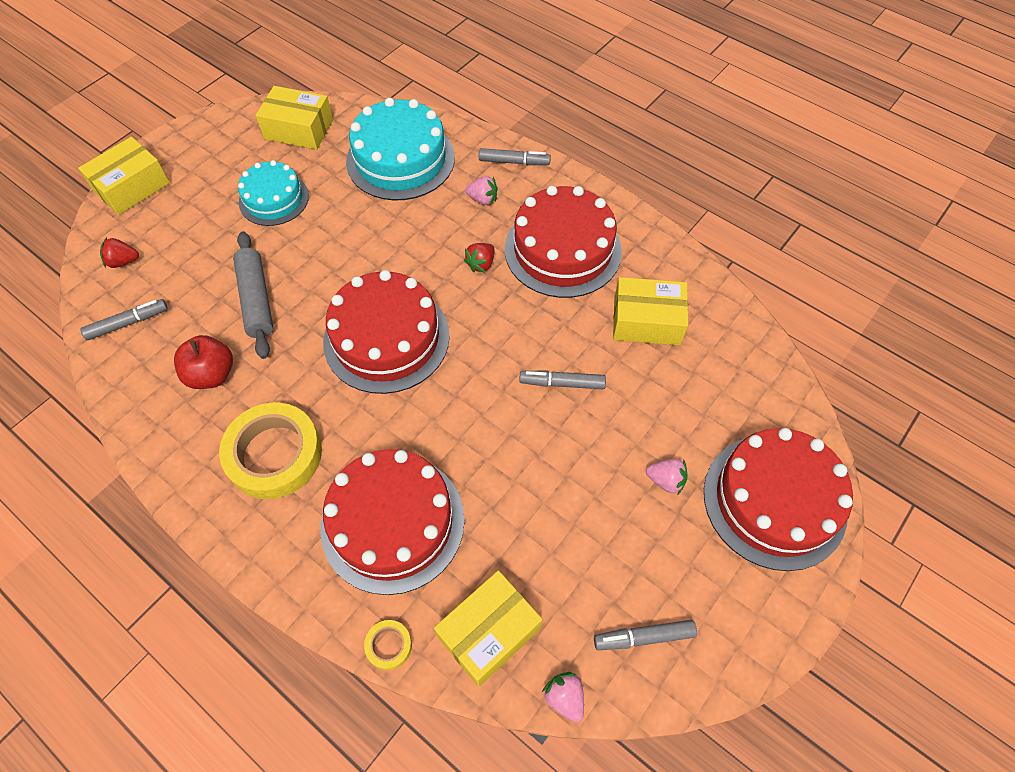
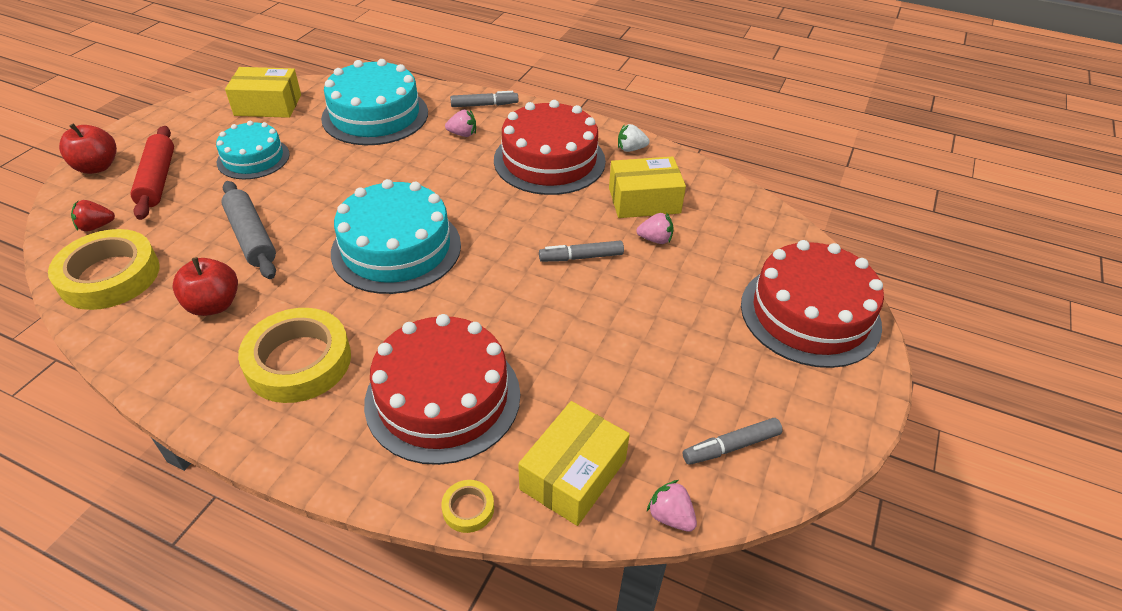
camera: 15 degrees left, 15 degrees down
yellow box [78,137,170,215] -> red apple [59,123,117,174]
grey marker [80,299,168,340] -> yellow tape [48,229,160,310]
red cake [323,270,450,394] -> turquoise cake [331,179,461,294]
red strawberry [463,243,495,273] -> none
pink strawberry [646,458,688,495] -> pink strawberry moved to [636,213,674,244]
none -> red rolling pin [130,126,174,220]
none -> white strawberry [618,124,650,152]

